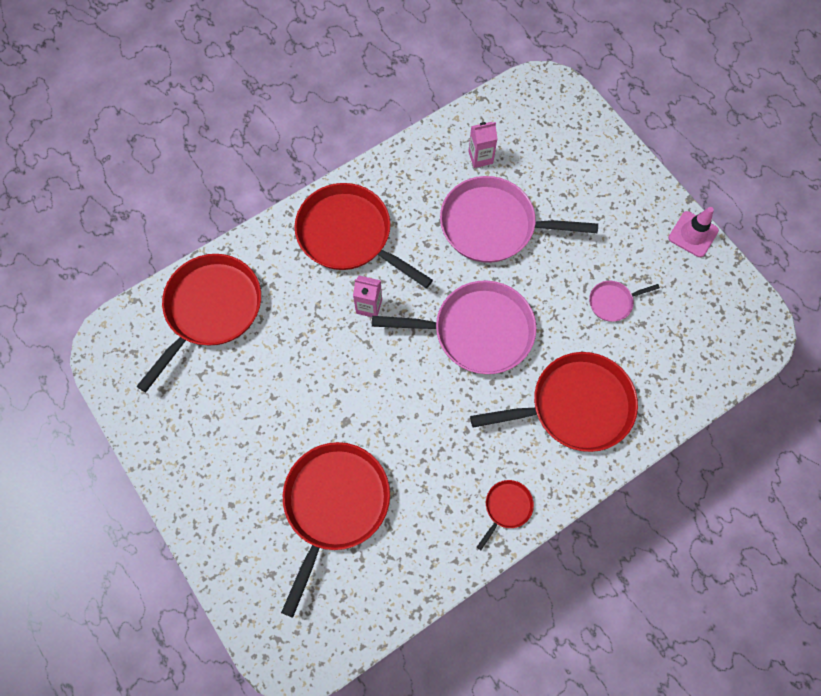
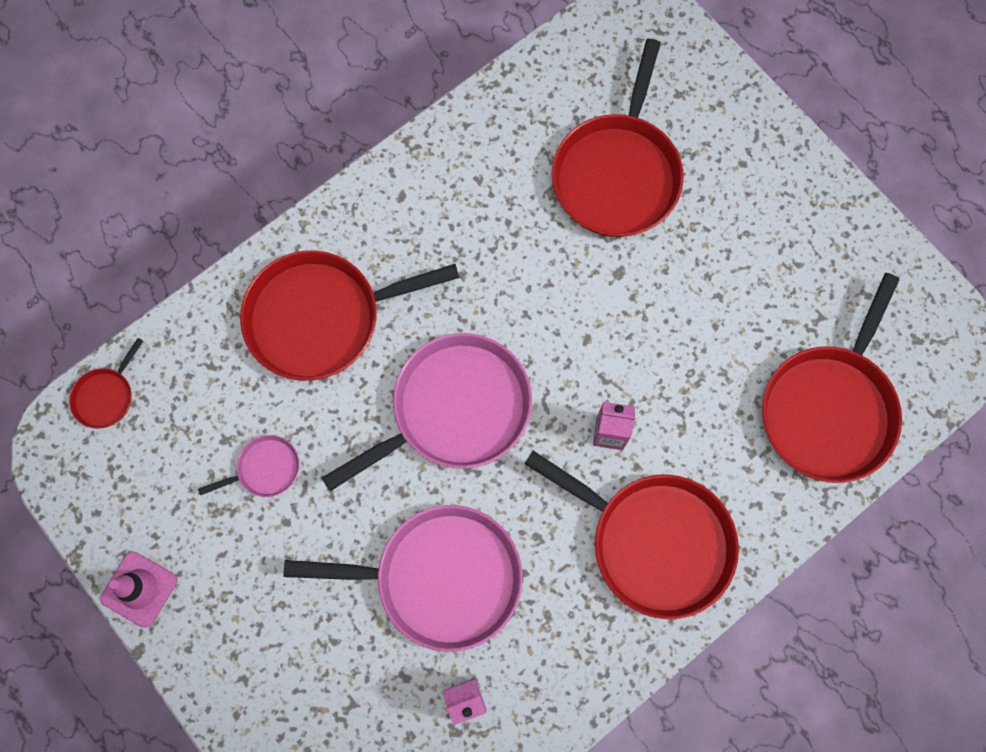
camera: 175 degrees right, 5 degrees up
pink pan [372,280,536,374] -> pink pan turned 150 degrees clockwise [322,333,532,491]
red pan [477,480,534,550] -> red pan moved to [69,338,143,429]

